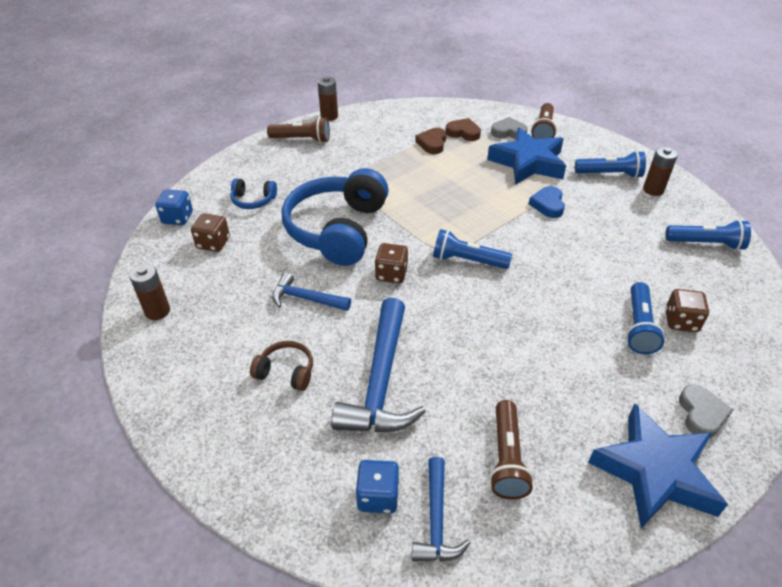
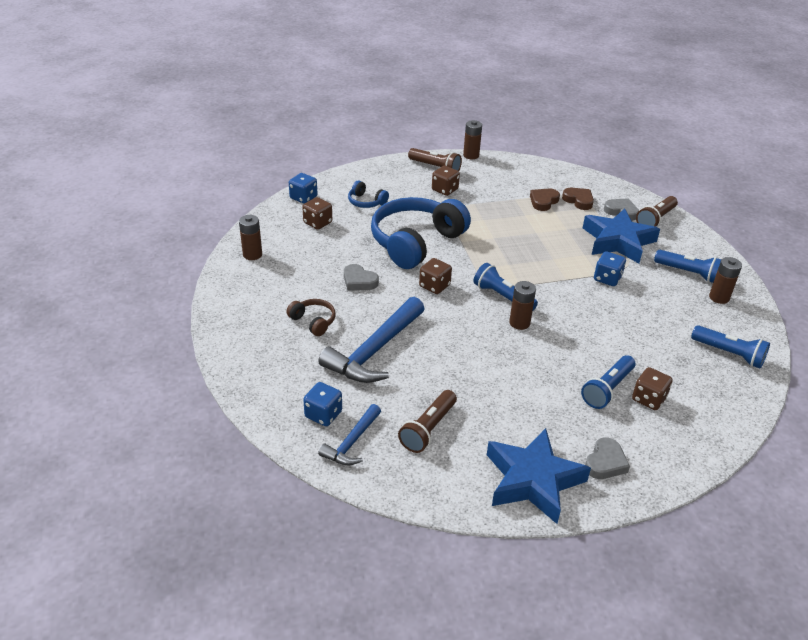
camera: 25 degrees right, 5 degrees down
blue hammer [272,273,351,311] -> grey heart [344,264,379,291]
blue heart [529,186,565,218] -> blue dice [594,251,626,286]
none -> brown dice [432,166,460,196]
none -> brown battery [509,281,536,330]

